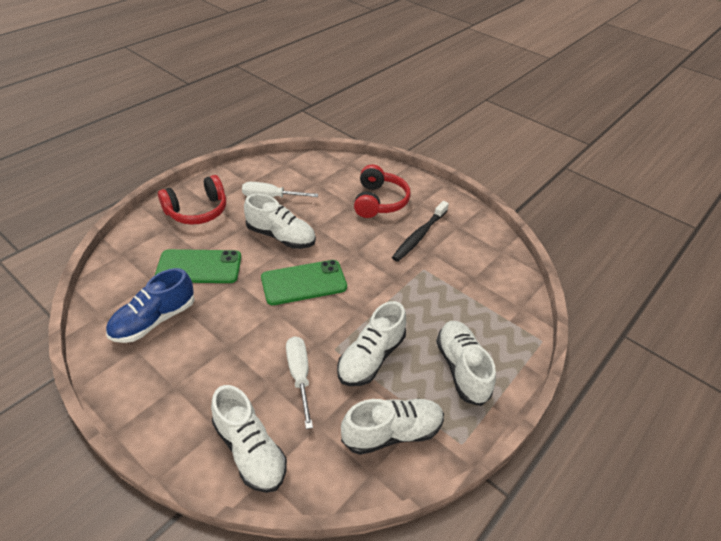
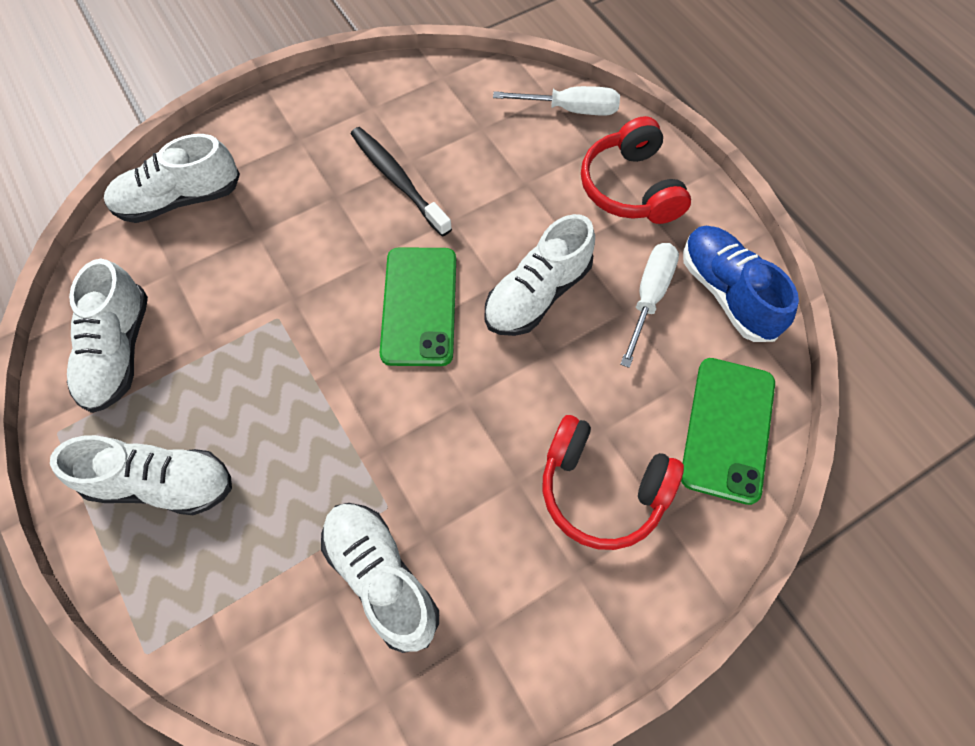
camera: 110 degrees right, 20 degrees up
blue shoe [106,268,194,343] -> blue shoe moved to [683,226,799,342]
green phone [155,249,241,283] -> green phone moved to [681,358,775,505]
white screwdriver [286,336,313,429] -> white screwdriver moved to [493,86,620,116]
white shoe [337,301,406,386] -> white shoe moved to [321,503,439,653]
black toothbrush [392,201,449,262] -> black toothbrush moved to [351,127,452,237]

